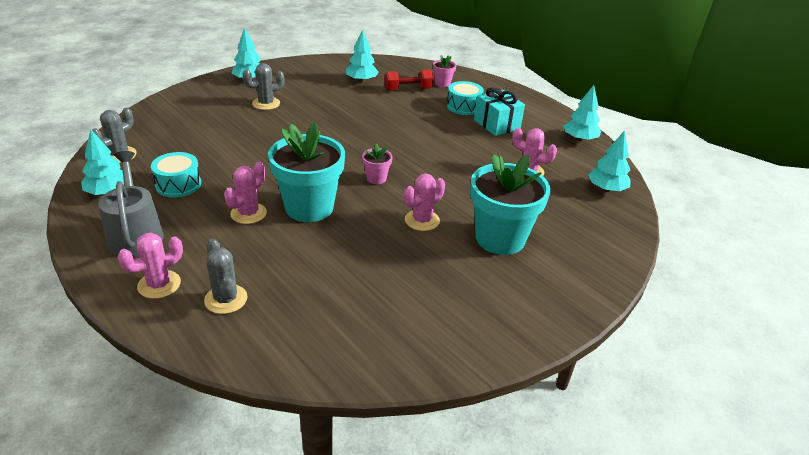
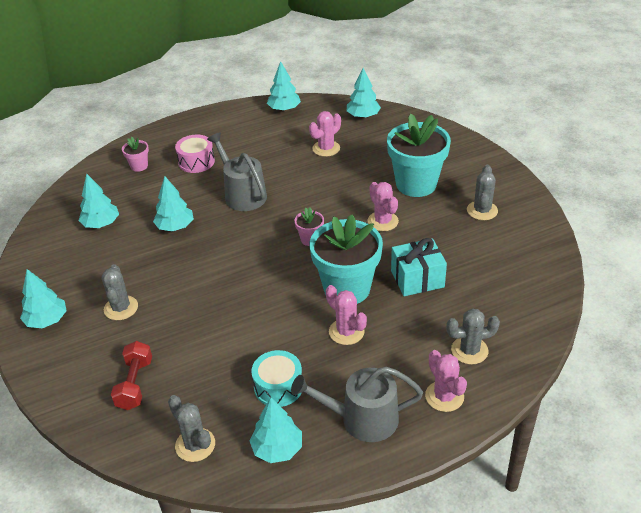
camera: 70 degrees left, 5 degrees up
red dumbbell [384,70,434,91] -> red dumbbell moved to [111,341,152,410]
turquoise drum [447,81,484,115] -> pink drum [175,134,215,173]
turquoise gift [474,87,525,136] -> turquoise gift moved to [391,238,447,296]
none -> turquoise tree [153,176,194,231]
none -> grey watering can [207,132,267,211]
none -> grey cactus [467,165,498,220]

